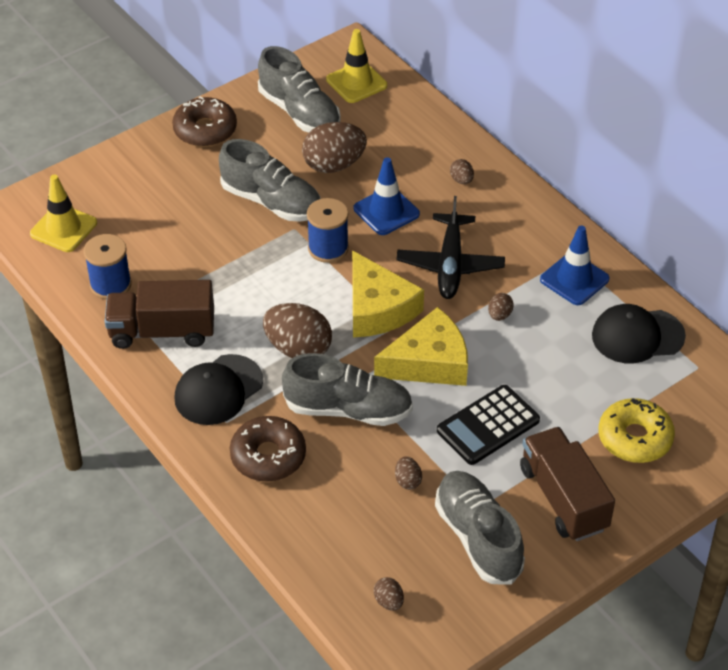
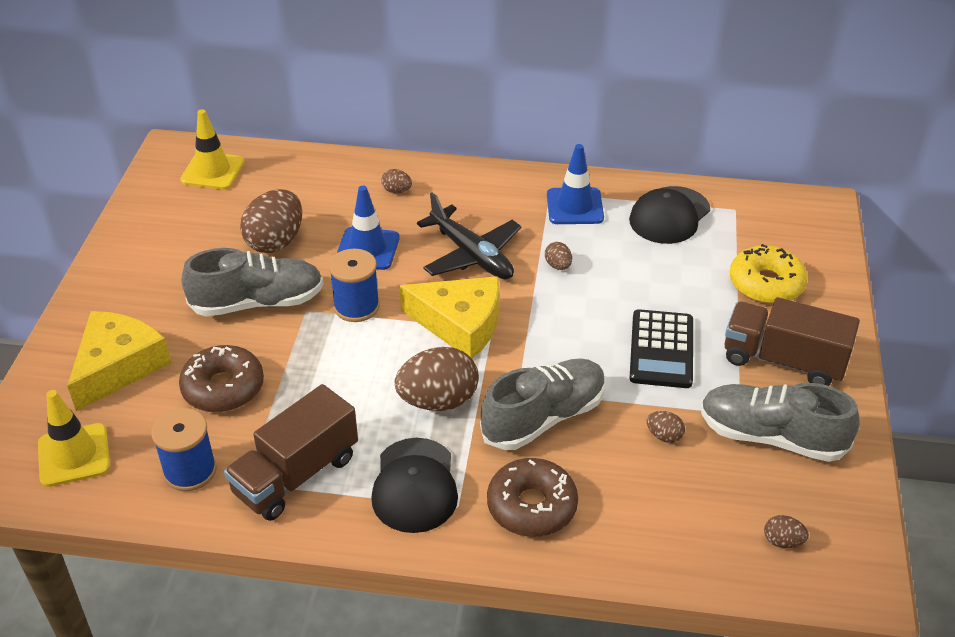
camera: 45 degrees left, 5 degrees down
brown donut [172,96,237,147] -> brown donut moved to [179,345,264,412]
grey shoe [258,46,341,133] -> none
yellow cheese [374,307,468,386] -> yellow cheese moved to [67,311,171,411]

